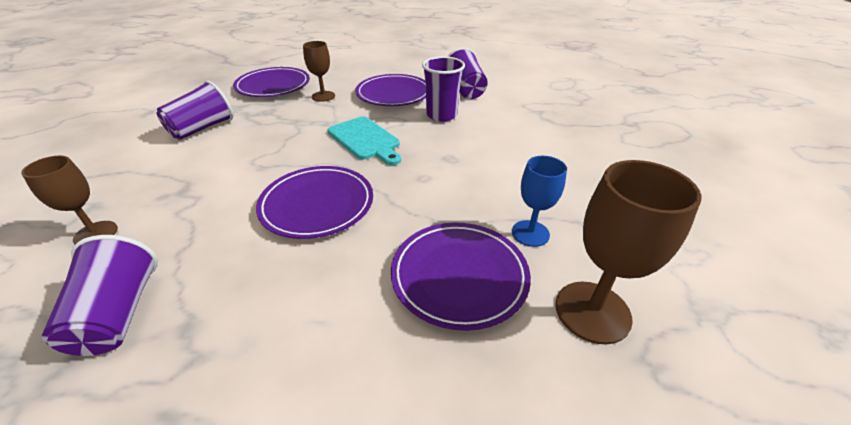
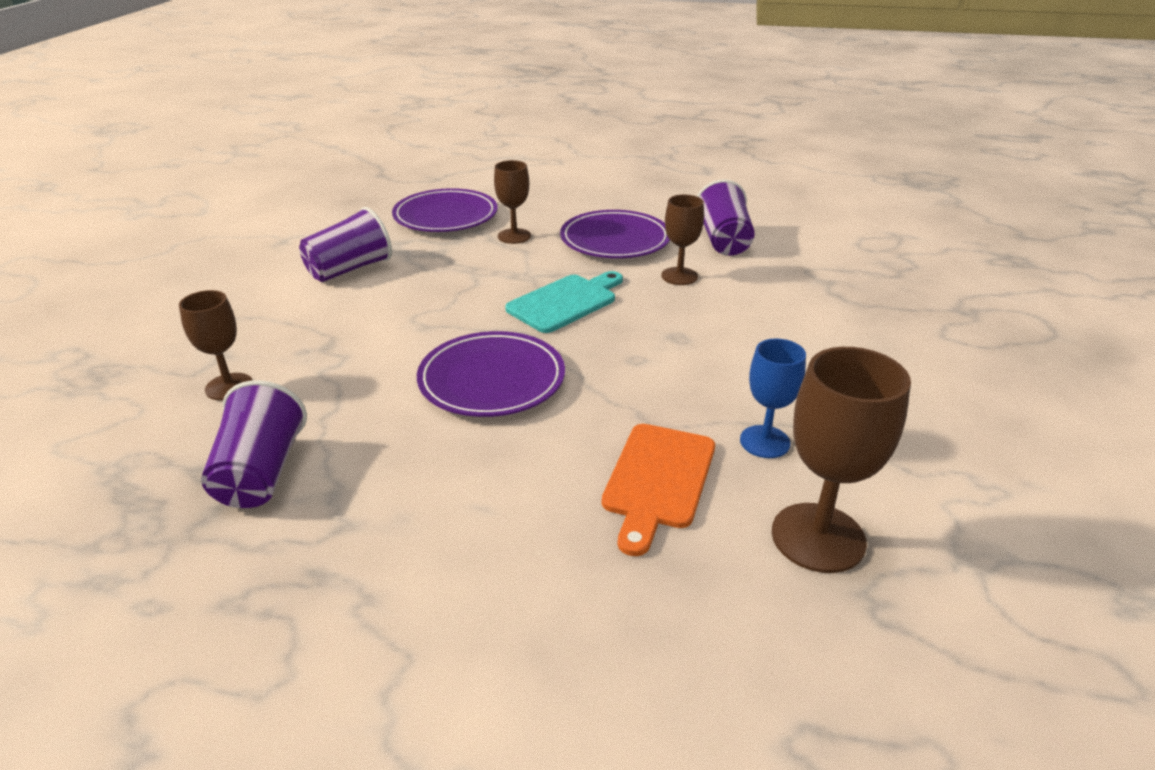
camera: 10 degrees right, 5 degrees down
turquoise cutting board [328,116,401,165] -> turquoise cutting board turned 105 degrees counterclockwise [505,271,623,333]
purple plate [391,223,531,331] -> orange cutting board [602,424,715,556]
purple cup [422,56,465,122] -> brown goblet [661,195,704,285]

